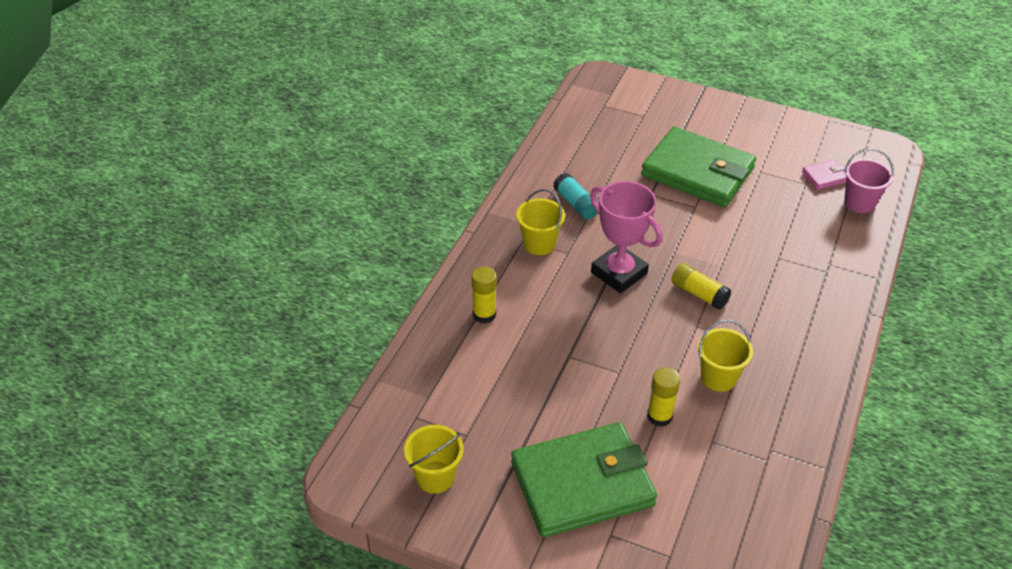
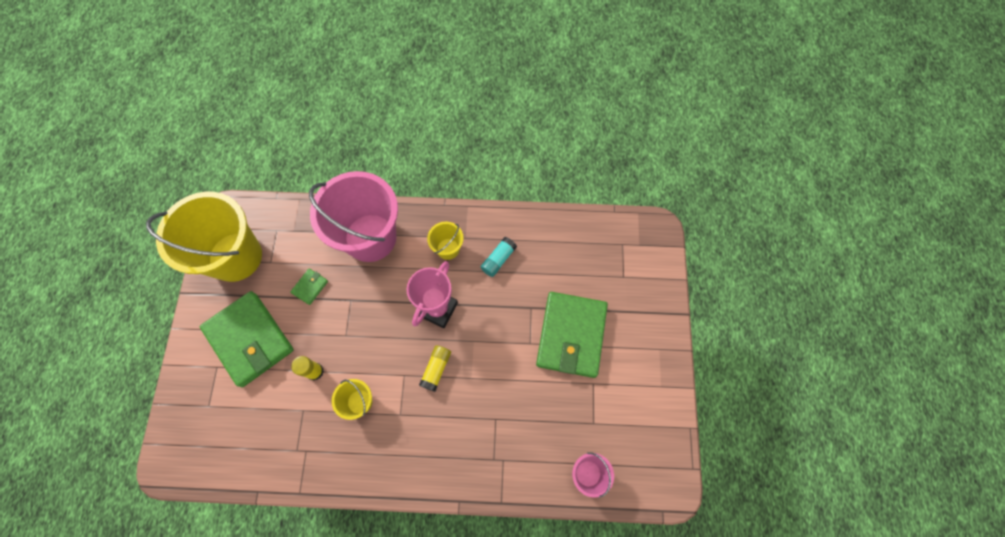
camera: 70 degrees right, 25 degrees up
yellow bucket [404,425,464,494] -> yellow bucket [146,192,262,282], size x2.27
yellow glue stick [472,267,497,324] -> pink bucket [309,171,398,262]
pink wallet [802,159,846,190] -> none
none -> green wallet [290,269,328,305]

